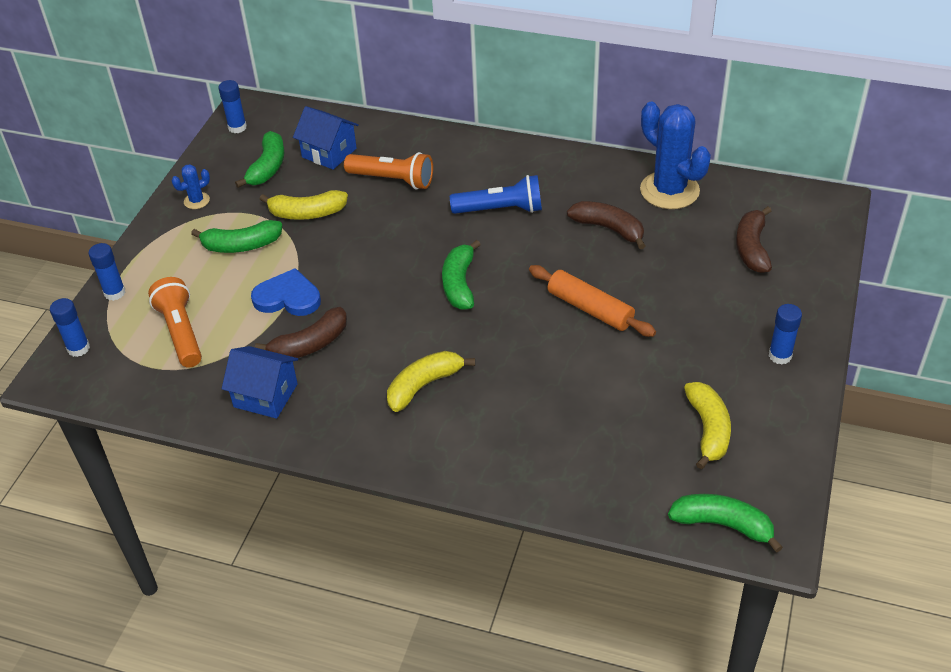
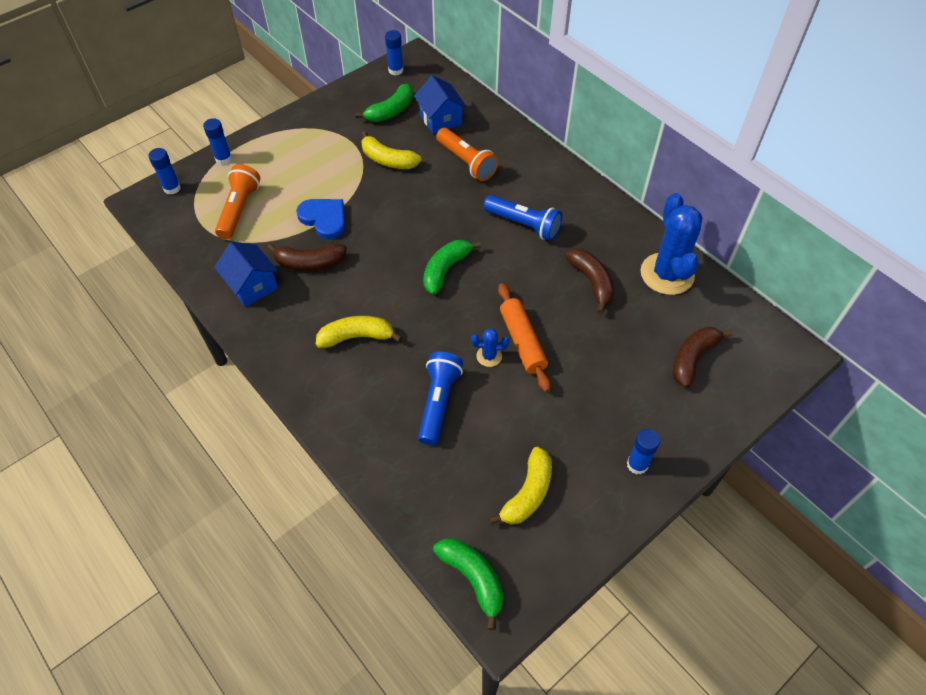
camera: 30 degrees right, 10 degrees up
blue cactus [172,164,210,209] -> blue cactus moved to [471,328,509,367]
green banana [191,220,282,253] -> none
none -> blue flashlight [418,352,463,445]

